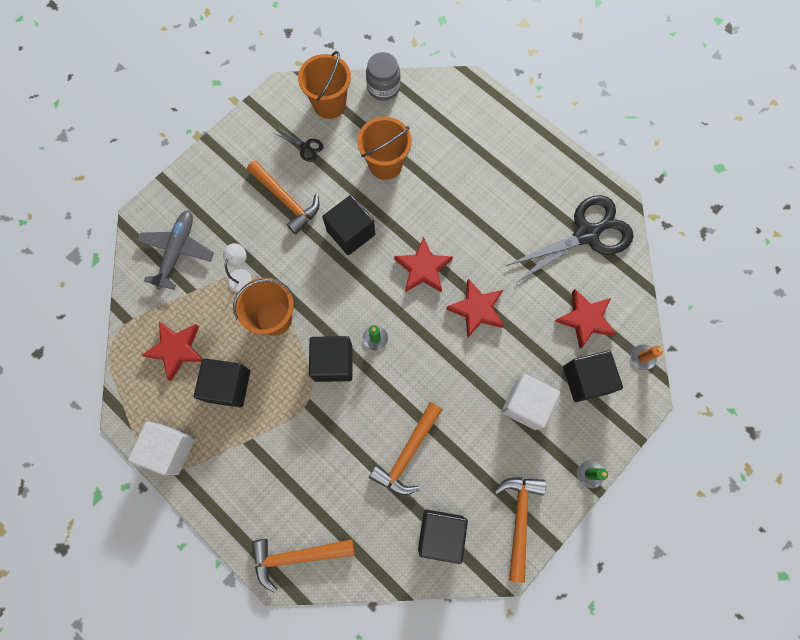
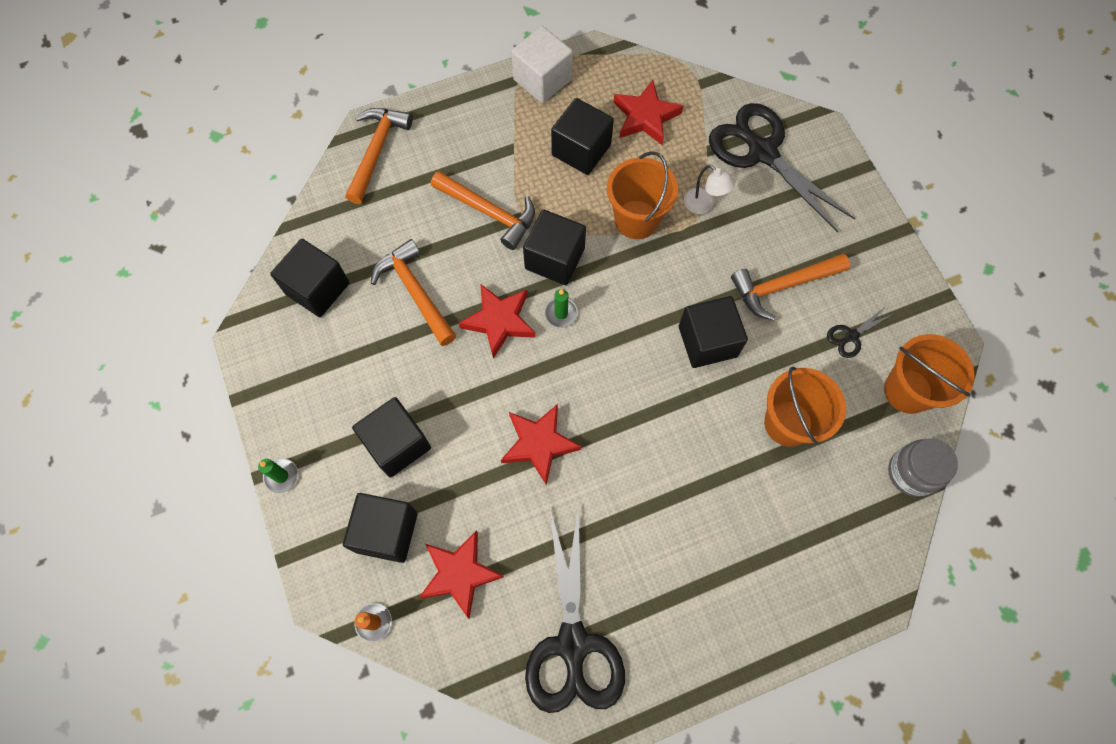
camera: 115 degrees right, 5 degrees down
grey plane [137,210,214,290] -> black scissors [709,103,855,233]
red star [394,237,453,292] -> red star moved to [459,284,536,359]
orange hammer [494,477,546,583] -> orange hammer moved to [431,171,535,250]
white cube [501,374,560,430] -> black cube [352,397,431,477]

